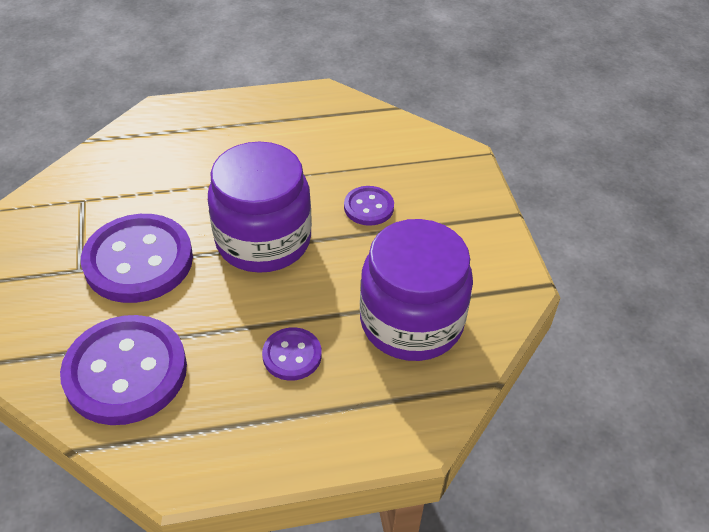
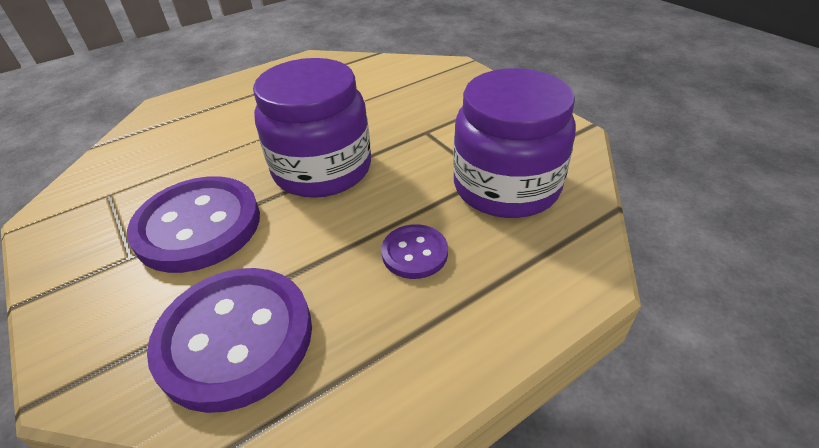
camera: 20 degrees left, 5 degrees down
purple button [344,186,394,226] -> none

